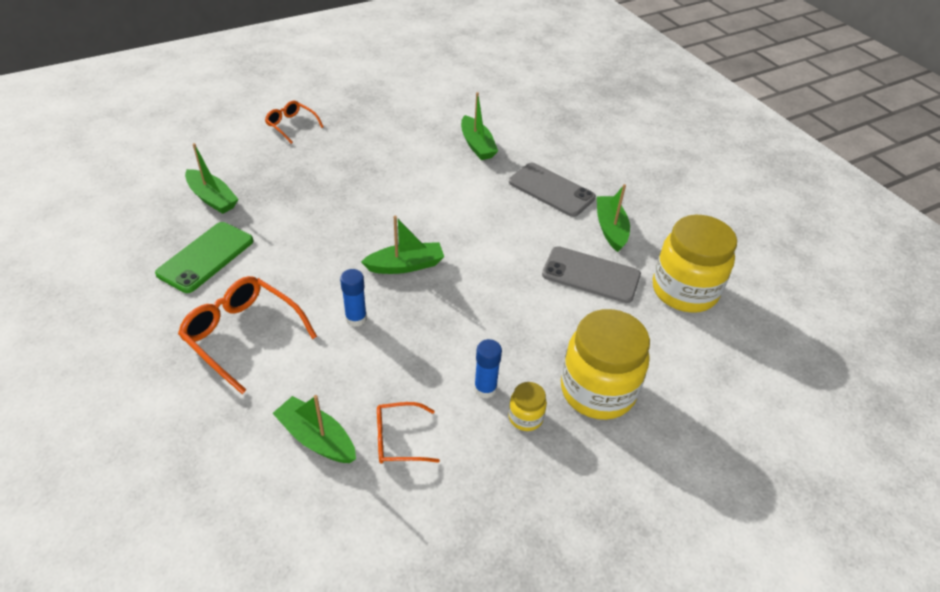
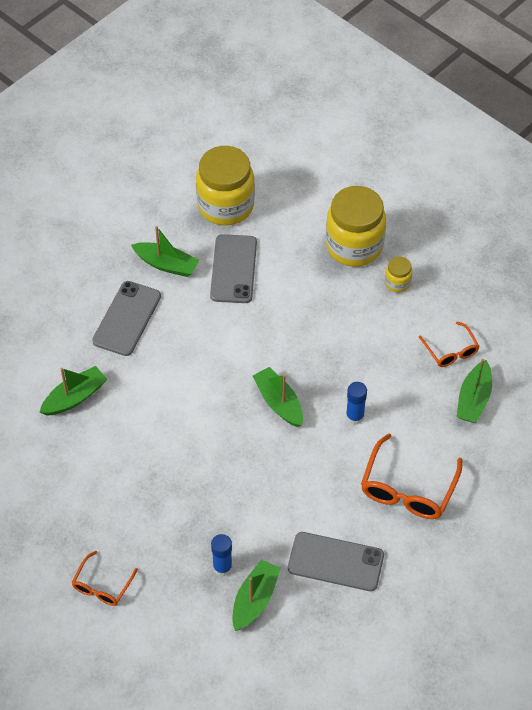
camera: 105 degrees left, 10 degrees up
green phone [155,222,254,293] -> grey phone [288,532,384,591]
blue glue stick [474,339,502,399] -> blue glue stick moved to [211,534,232,577]
green boat [597,184,630,252] -> green boat turned 135 degrees counterclockwise [131,226,199,277]

